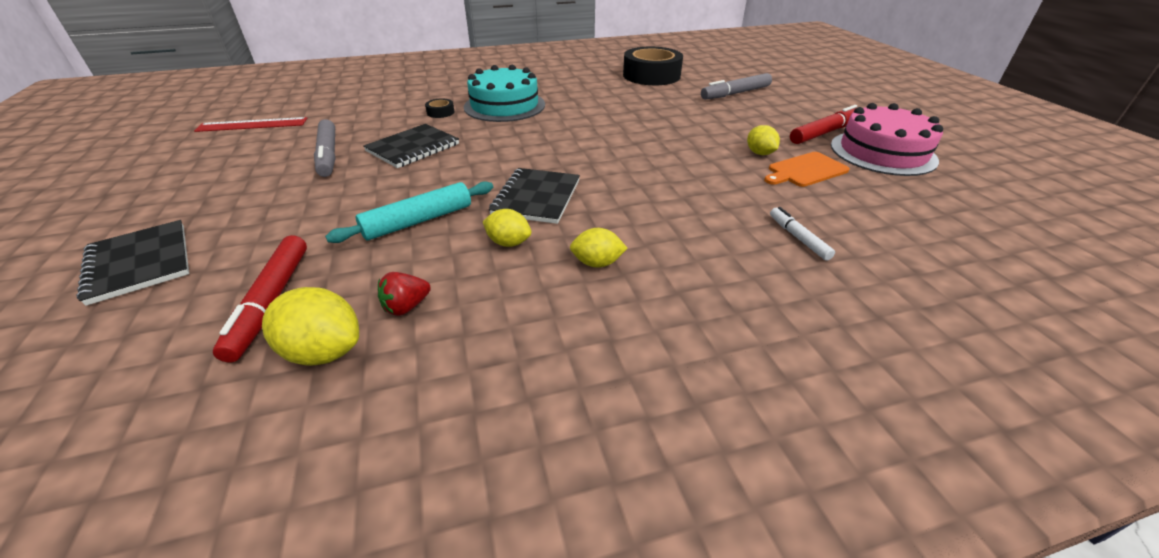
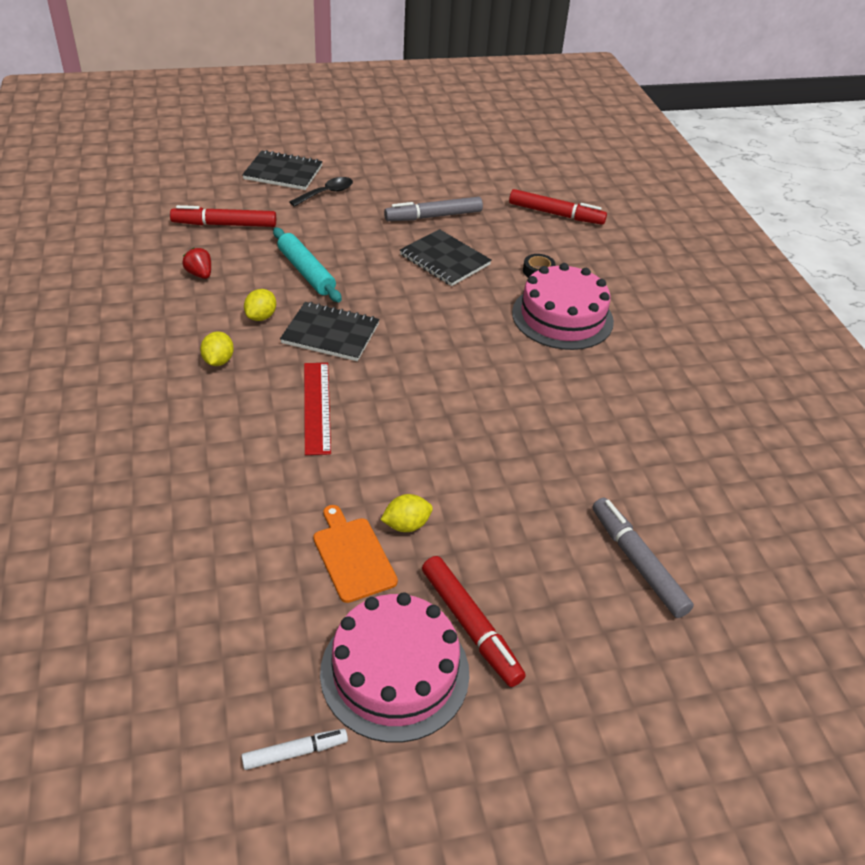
camera: 90 degrees right, 5 degrees up
black notebook [76,220,189,306] -> black notebook turned 45 degrees clockwise [242,150,323,190]
red ruler [194,117,307,132] -> red ruler moved to [304,363,331,455]
yellow lemon [262,287,359,366] -> none
turquoise cake [464,65,545,122] -> pink cake [512,263,614,350]
black tape [623,47,683,85] -> none
white marker [770,207,835,260] -> white marker moved to [241,729,348,770]
none -> black spoon [289,177,353,207]
none -> red marker [509,189,607,225]

